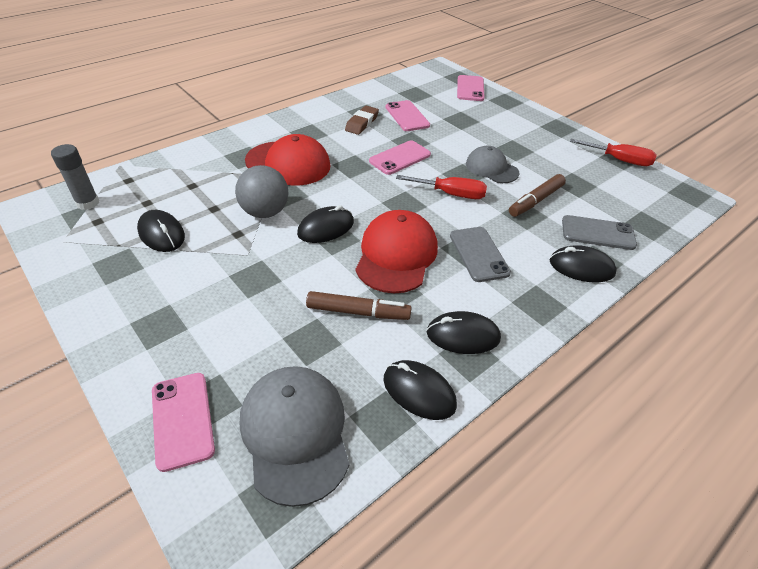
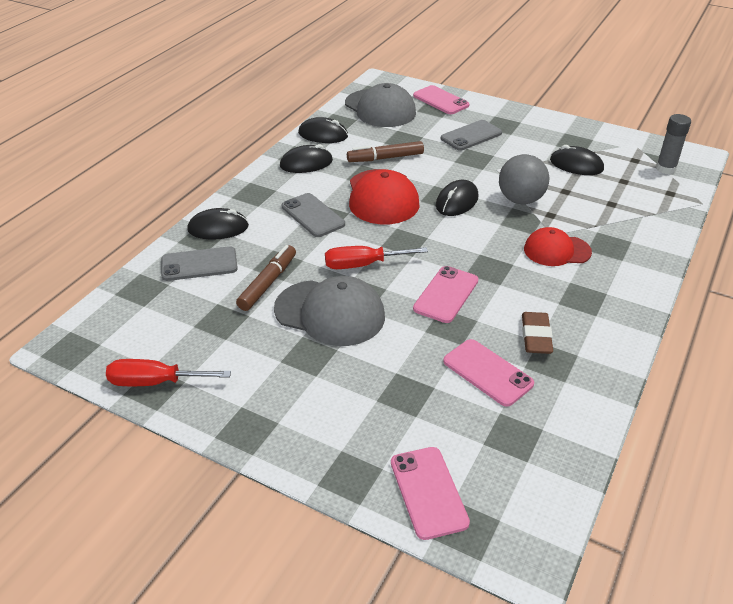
camera: 160 degrees right, 5 degrees down
red cap [245,134,330,186] -> red cap [524,227,592,266], size x0.64
grey cap [466,146,519,183] -> grey cap [274,276,385,346], size x1.55
none -> grey phone [441,120,502,151]

